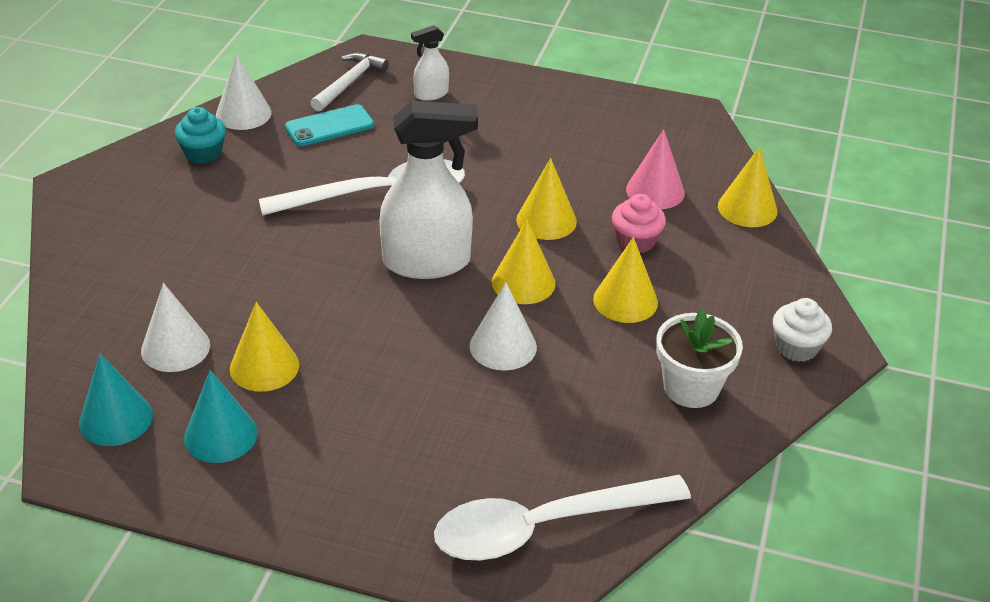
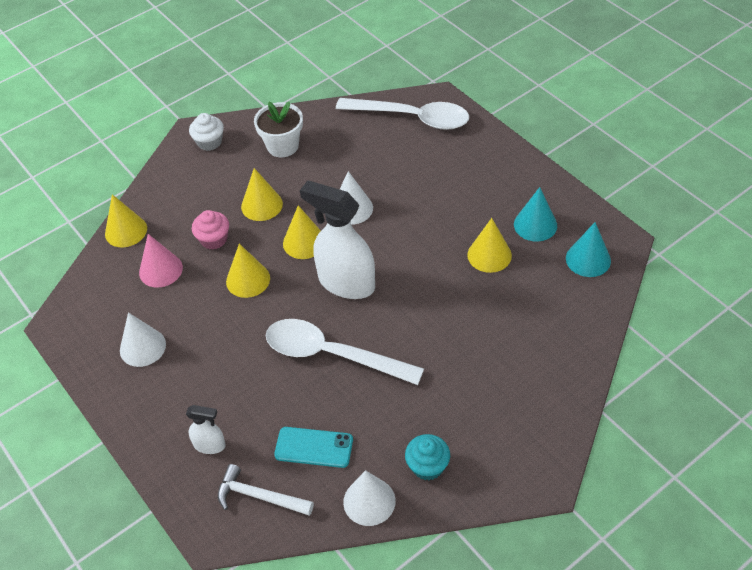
camera: 140 degrees left, 10 degrees up
white cone [141,283,210,372] -> white cone moved to [120,312,166,367]
white hammer [310,53,389,112] -> white hammer turned 45 degrees clockwise [218,464,314,516]

